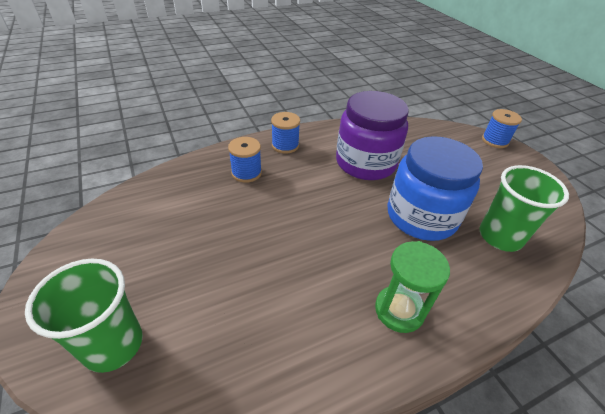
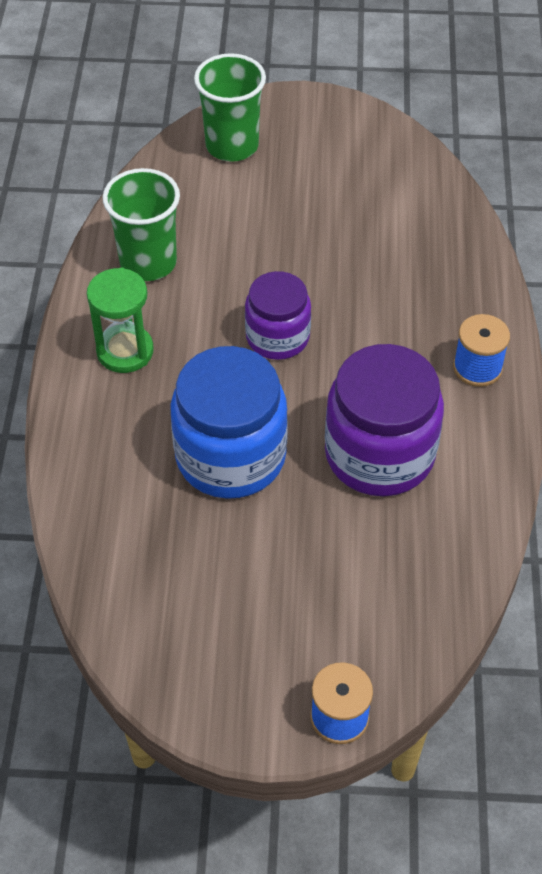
camera: 120 degrees right, 10 degrees up
blue spool [228,137,262,183] -> none
green cup [480,165,569,252] -> green cup moved to [103,168,180,281]
none -> purple jar [245,271,311,360]

